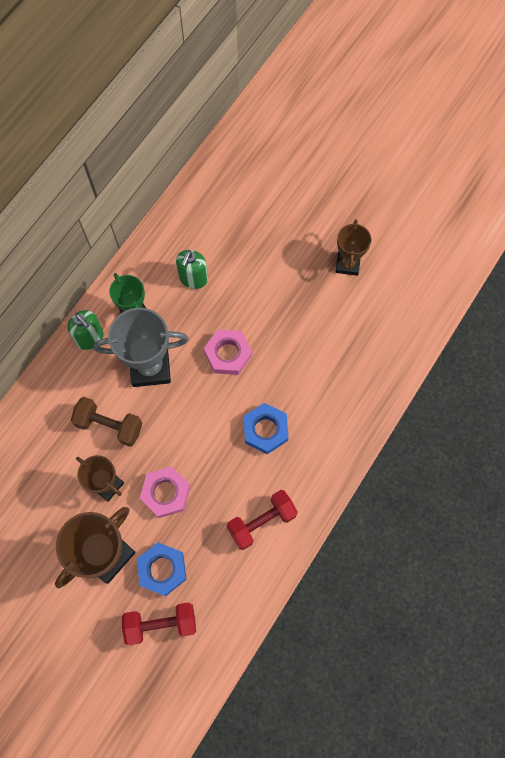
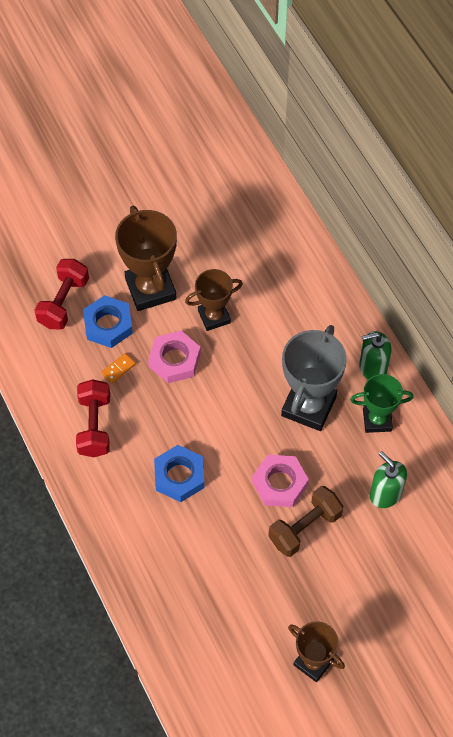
camera: 120 degrees right, 10 degrees down
brown dumbbell [71,397,142,447] -> brown dumbbell moved to [268,486,343,557]
none -> orange domino [101,353,136,384]

